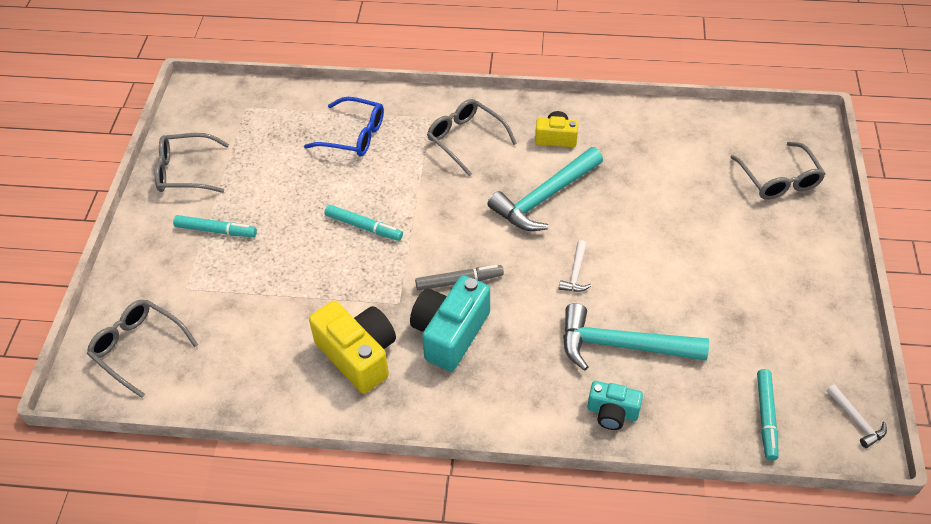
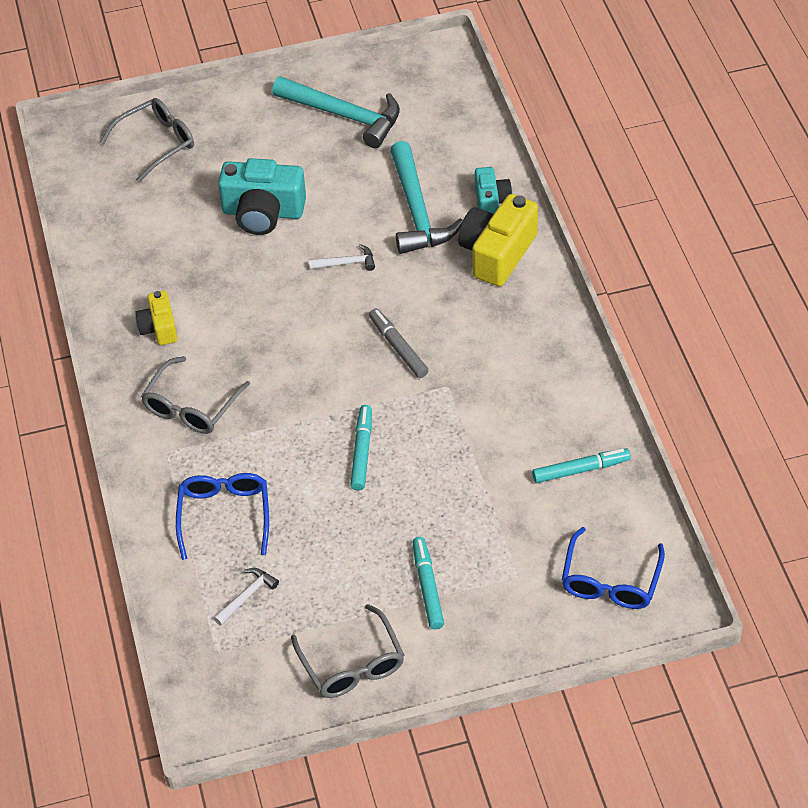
camera: 110 degrees left, 0 degrees up
grey glasses [87,300,198,398] -> blue glasses [562,527,665,609]
yellow camera [309,301,396,394] -> yellow camera moved to [458,194,538,286]
turquoise camera [410,276,490,371] -> turquoise camera moved to [218,158,306,235]
turquoise hammer [488,147,603,231] -> turquoise hammer moved to [272,76,400,148]
turquoise marker [757,369,778,461] -> turquoise marker moved to [532,448,631,483]
white hammer [827,384,887,448] -> white hammer moved to [213,568,279,625]

